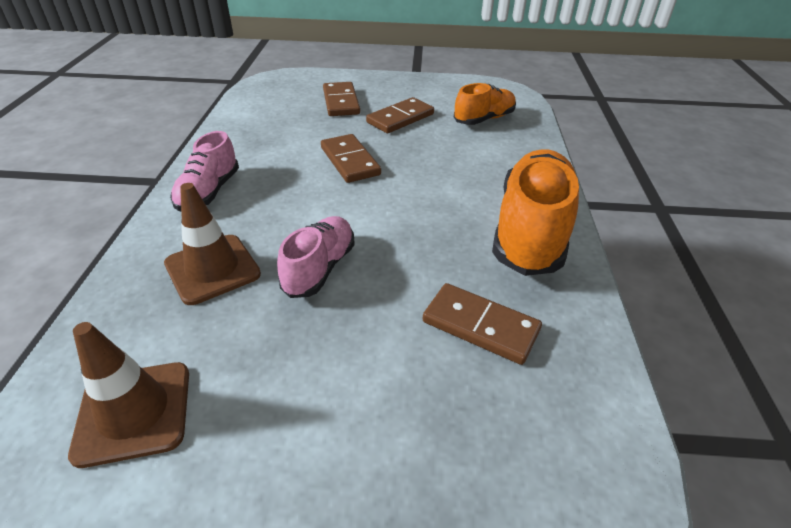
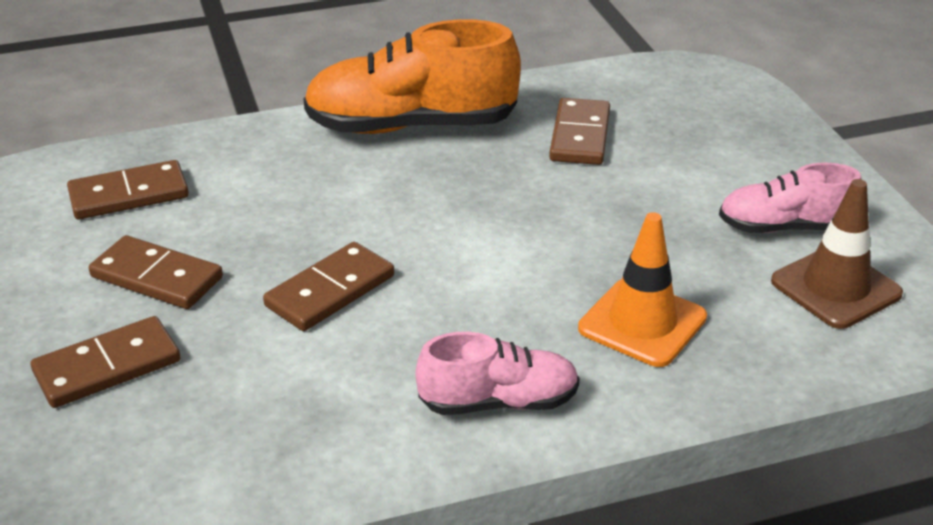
camera: 110 degrees left, 5 degrees down
brown traffic cone [164,183,261,305] -> orange traffic cone [578,212,707,367]
pink shoe [277,216,355,298] -> pink shoe moved to [719,163,862,233]
orange shoe [454,83,516,125] -> brown domino [67,160,189,219]

